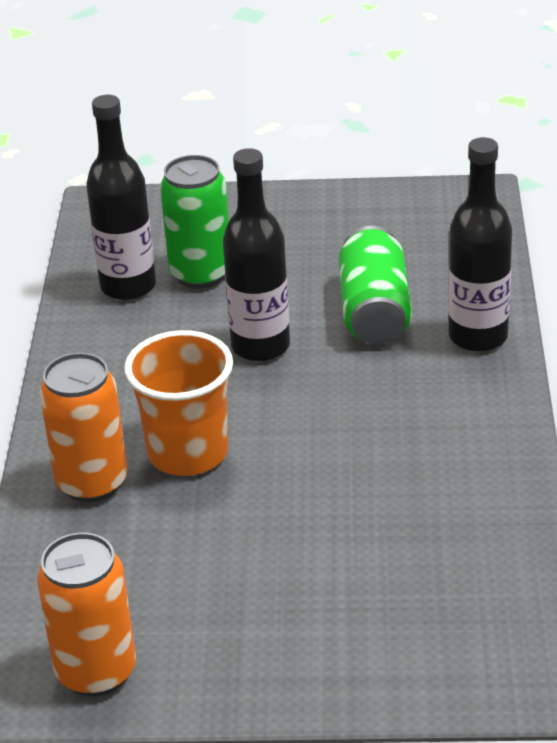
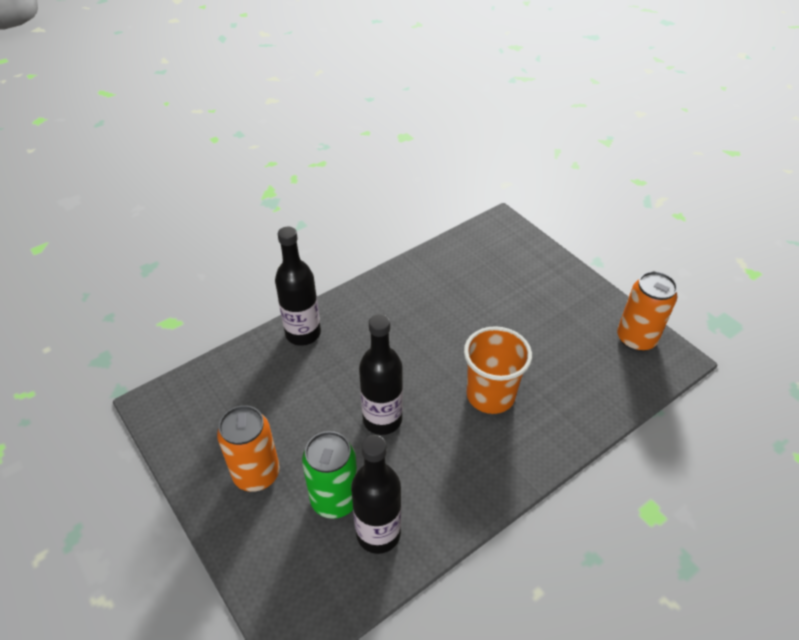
camera: 130 degrees left, 10 degrees up
orange can [40,353,127,503] -> orange can moved to [217,405,280,492]
green can [339,226,412,344] -> none

